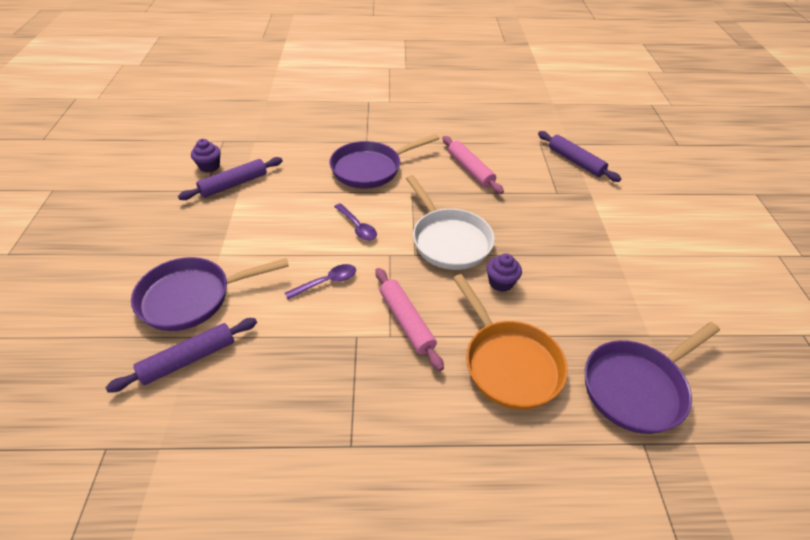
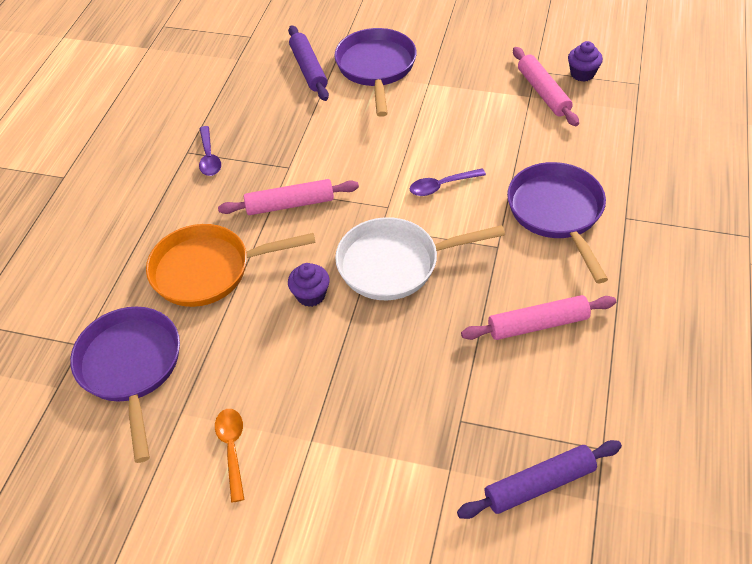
camera: 110 degrees right, 5 degrees up
purple rolling pin [178,157,282,200] -> pink rolling pin [513,47,579,126]
purple spoon [285,264,356,299] -> purple spoon moved to [199,126,221,176]
none -> orange spoon [215,409,245,502]

